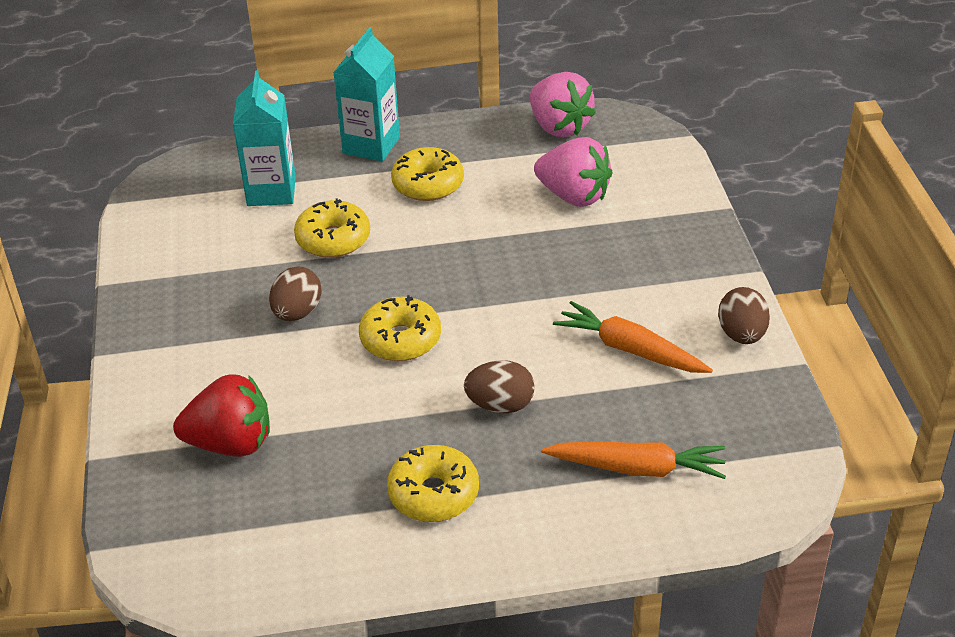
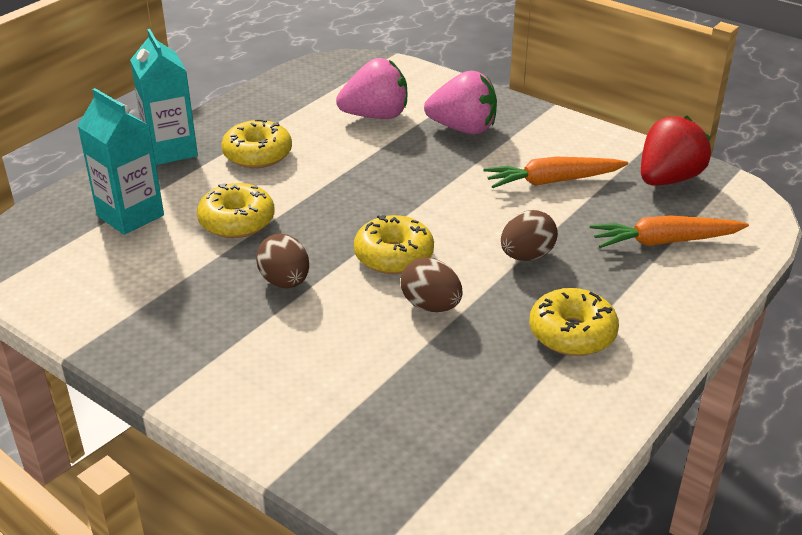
camera: 45 degrees left, 5 degrees down
red strawberry [173,374,270,457] -> red strawberry moved to [641,116,711,185]
pink strawberry [530,72,596,137] -> pink strawberry moved to [424,71,497,134]
orange carrot [541,441,726,479] -> orange carrot turned 150 degrees counterclockwise [590,216,749,248]
brown egg [718,287,770,344] -> brown egg moved to [401,257,463,312]

